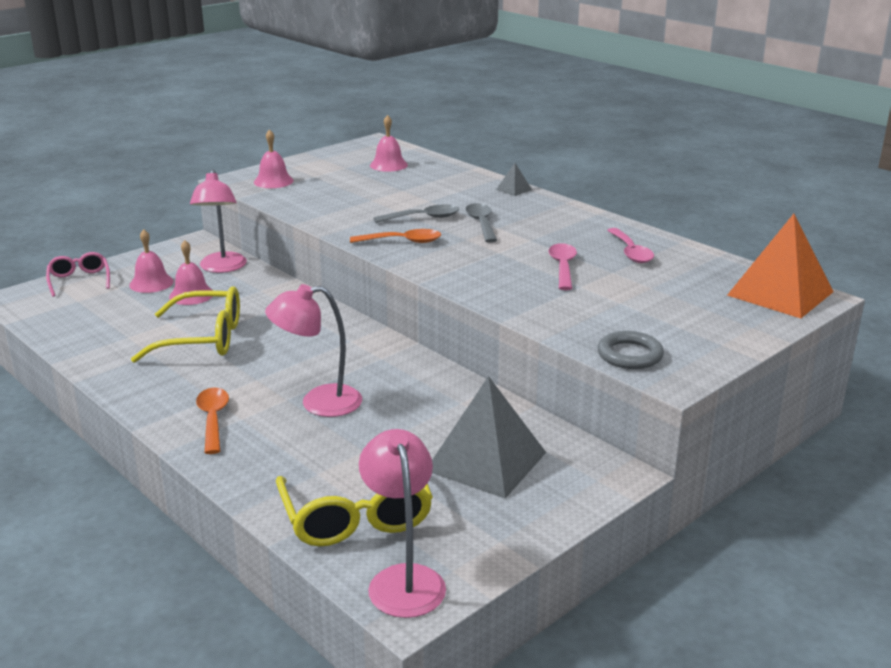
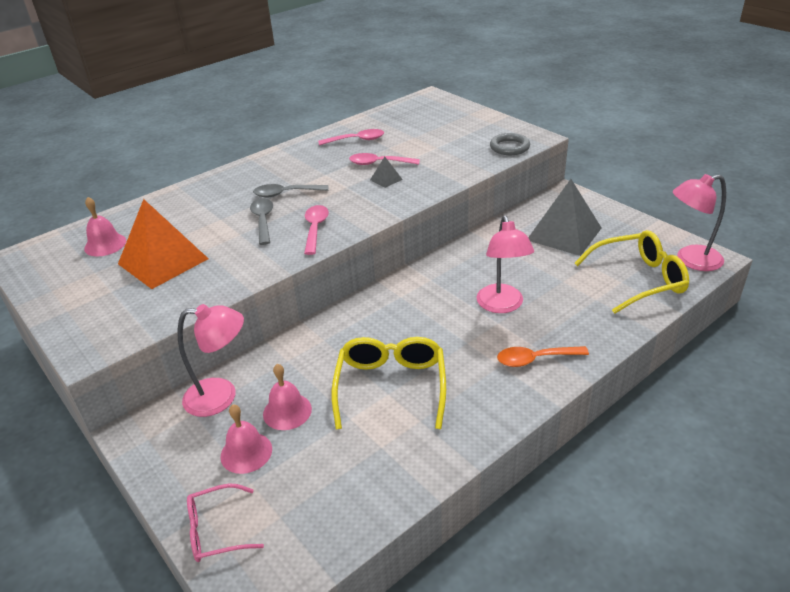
camera: 85 degrees left, 10 degrees up
pink bell [254,129,294,188] -> none
orange spoon [350,229,441,243] -> pink spoon [304,205,329,255]
grey pyramid [496,163,532,196] -> grey pyramid moved to [370,157,403,188]
orange pyramid [727,214,834,318] -> orange pyramid moved to [118,199,209,289]

